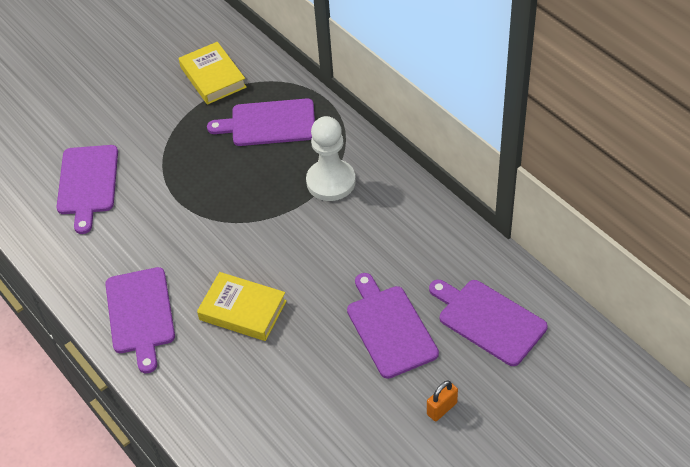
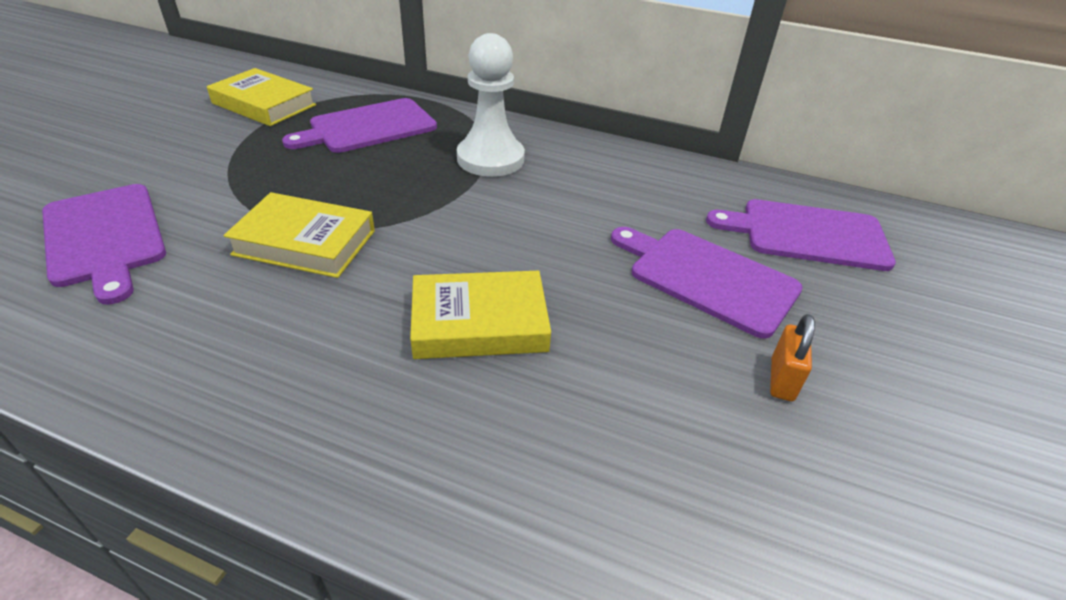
camera: 35 degrees left, 10 degrees down
purple cutting board [105,267,175,373] -> none
orange padlock [427,381,458,421] -> orange padlock moved to [770,314,815,401]
none -> yellow book [224,192,375,278]

